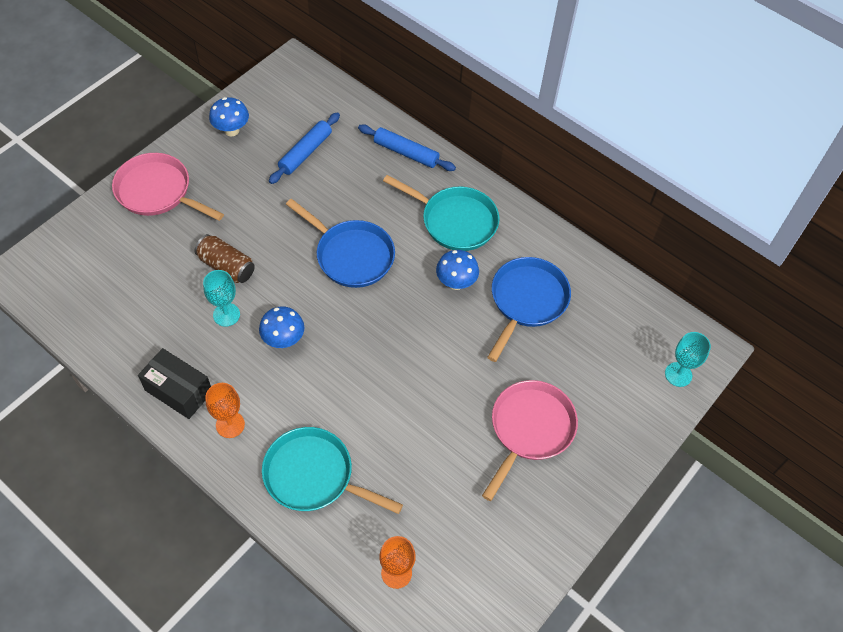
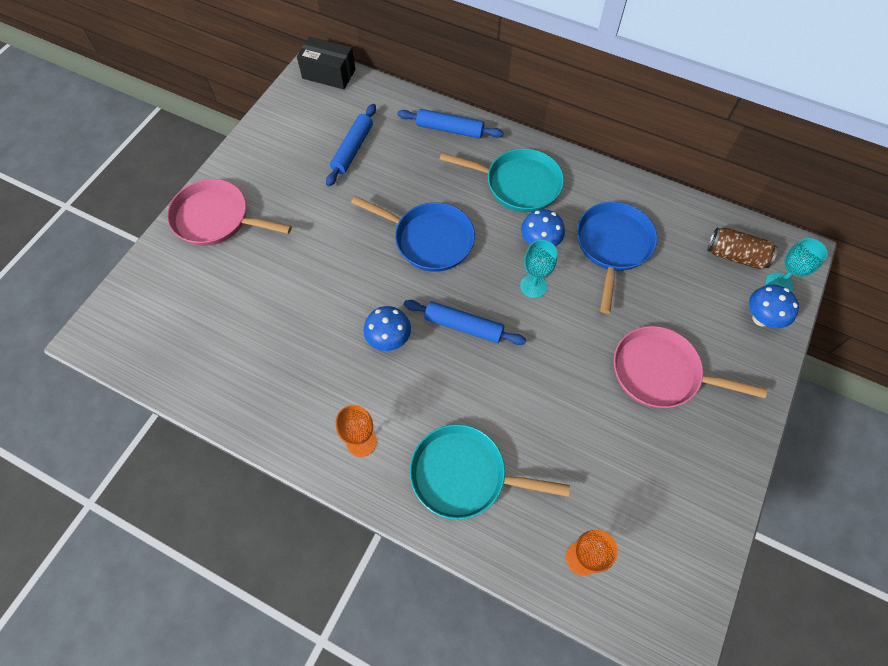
camera: 10 degrees left, 5 degrees up
black box [138,348,211,419] -> black box moved to [297,37,356,89]
brown can [195,234,255,283] -> brown can moved to [707,228,778,270]
turquoise goblet [203,270,240,327] -> turquoise goblet moved to [520,240,557,298]
blue mushroom [209,97,249,136] -> blue mushroom moved to [749,285,799,328]
pink pan [482,380,578,501] -> pink pan turned 90 degrees counterclockwise [614,326,767,408]
none -> blue rolling pin [404,300,526,345]

